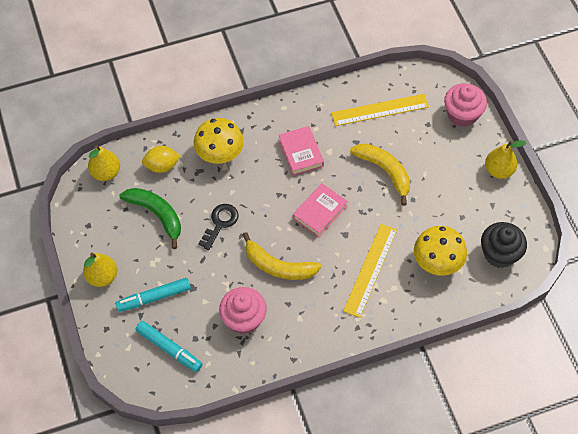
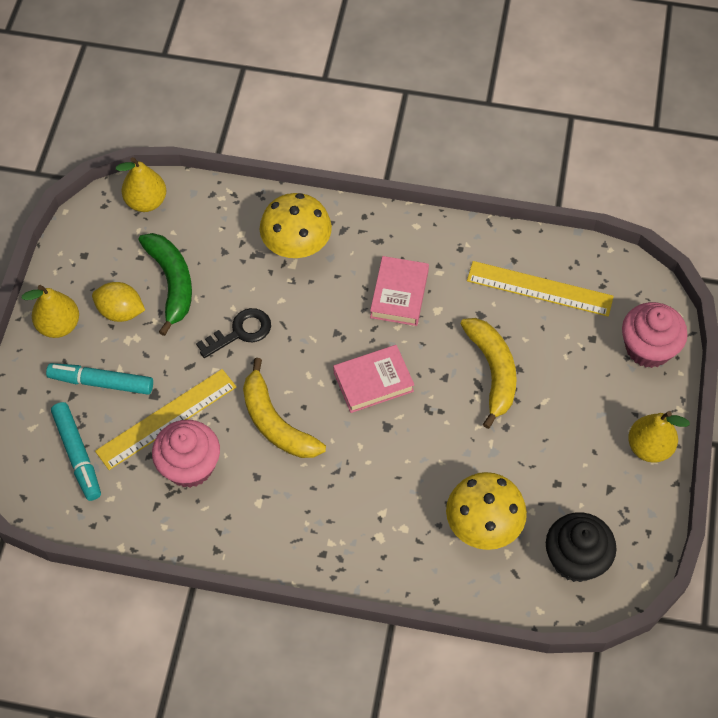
camera: 30 degrees right, 0 degrees up
yellow lemon [142,146,181,173] -> yellow lemon moved to [92,282,145,322]
yellow ruler [343,224,397,318] -> yellow ruler moved to [95,369,237,470]

